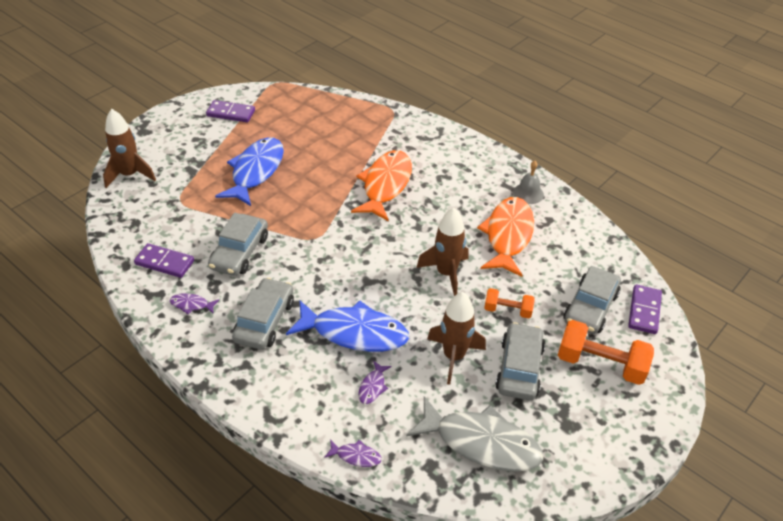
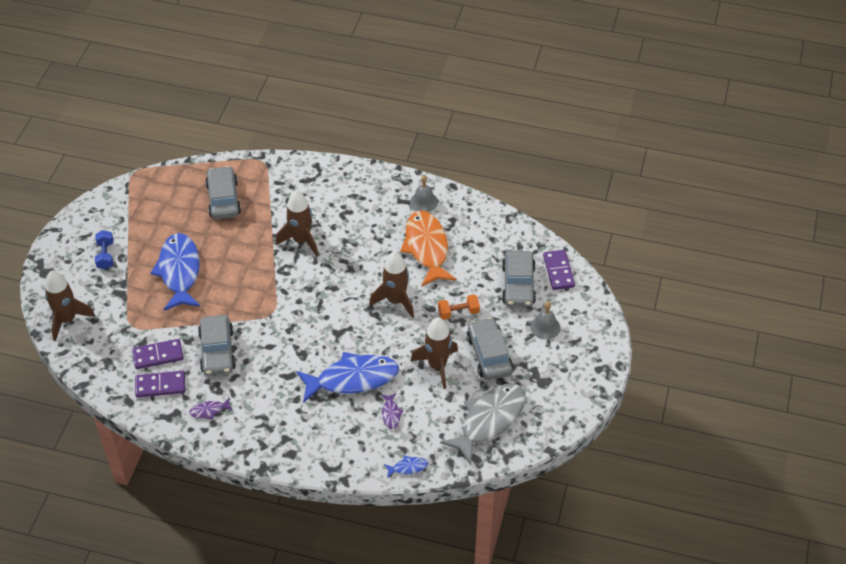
camera: 25 degrees left, 5 degrees up
purple domino [206,100,255,122] -> purple domino moved to [132,339,183,369]
grey car [232,278,294,350] -> grey car moved to [205,166,241,219]
purple fish [324,439,382,467] -> blue fish [384,455,428,478]
orange fish [351,150,412,221] -> brown rocket [275,190,319,257]
grey fish [406,396,543,472] -> grey fish turned 45 degrees counterclockwise [440,384,526,465]
orange dumbbell [558,320,654,385] -> grey bell [530,302,560,340]
none -> blue dumbbell [95,230,113,269]

